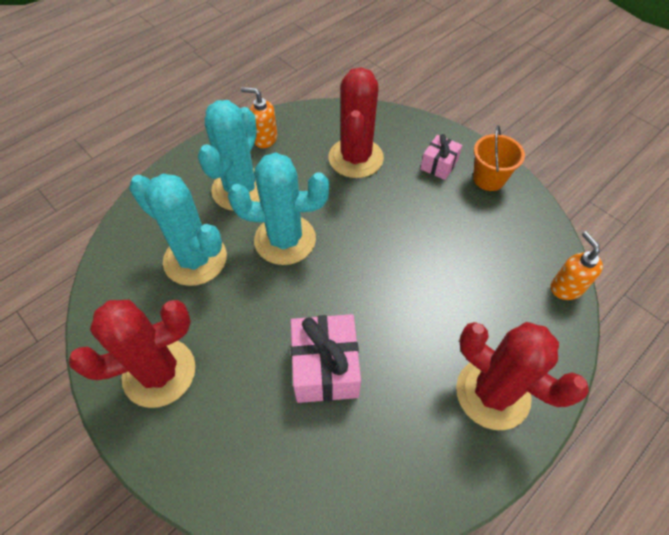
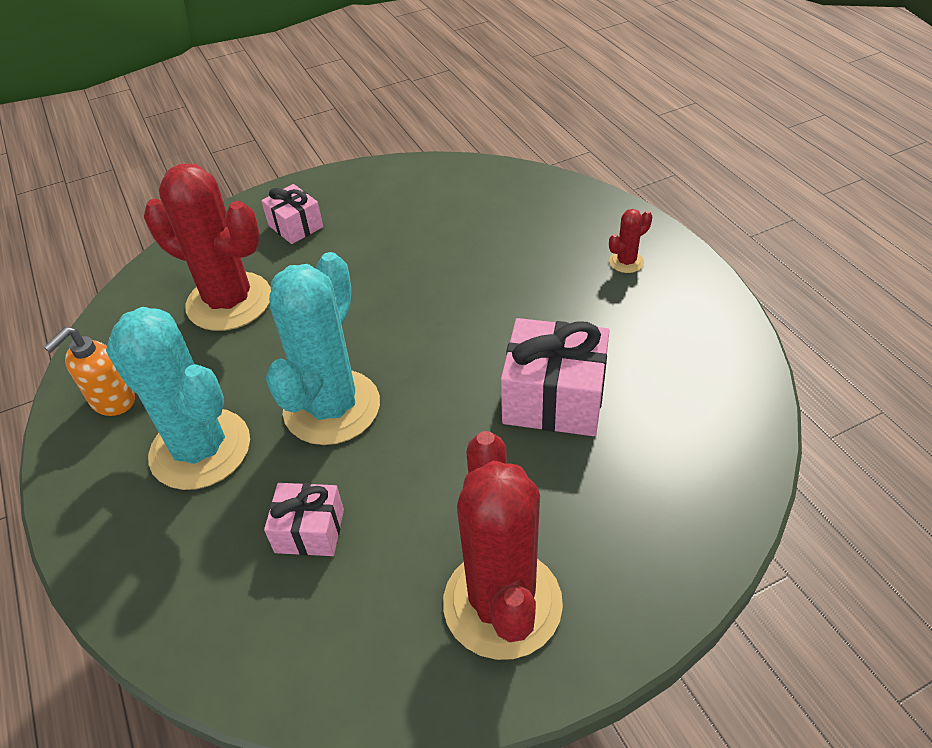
camera: 70 degrees left, 10 degrees down
turquoise cactus [129,174,227,286] -> pink gift [264,483,344,556]
red cactus [456,322,589,430] -> red cactus [609,209,652,273], size x0.41
orange bucket [473,125,525,191] -> none
orange soap dispenser [551,231,603,300] -> none

